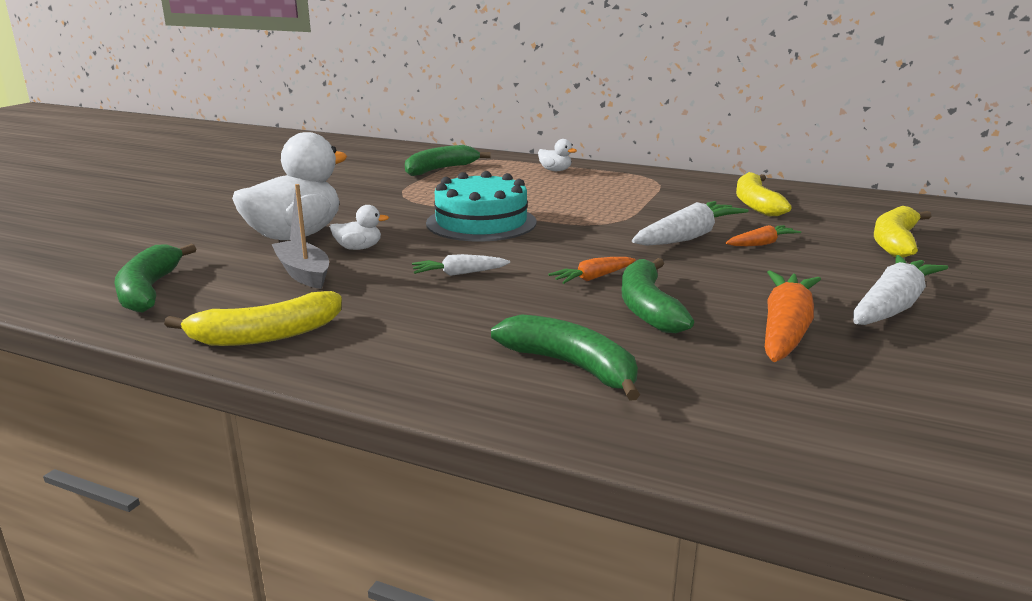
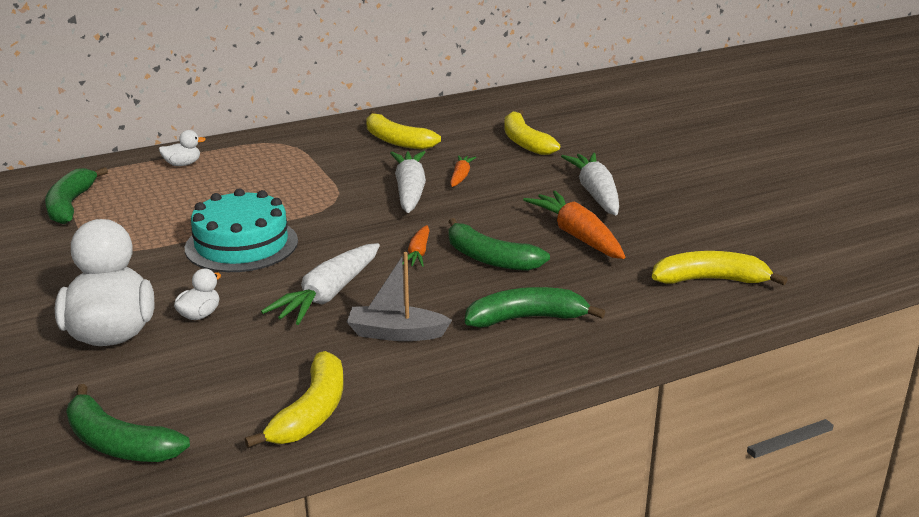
camera: 50 degrees left, 5 degrees up
grey boat [271,184,329,289] -> grey boat moved to [347,252,452,341]
white carrot [412,254,510,276] -> white carrot [261,243,380,325], size x1.85
none -> yellow banana [652,251,788,285]

